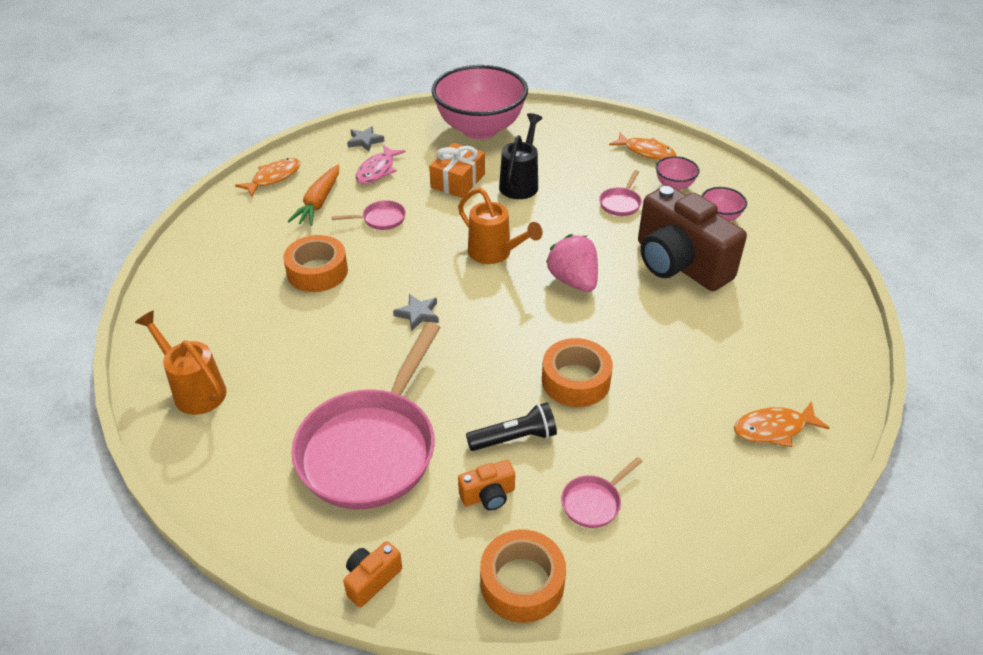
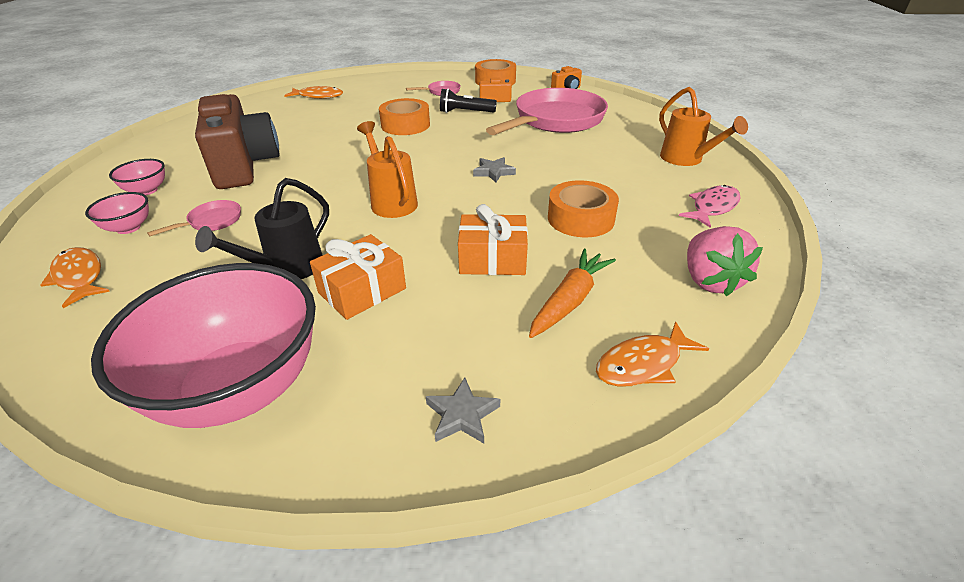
camera: 160 degrees left, 5 degrees down
pink pan [332,200,406,230] -> orange gift [458,204,528,275]
pink fish [356,145,406,184] -> pink fish moved to [679,185,741,228]
pink strawberry [546,234,598,292] -> pink strawberry moved to [687,226,763,297]

